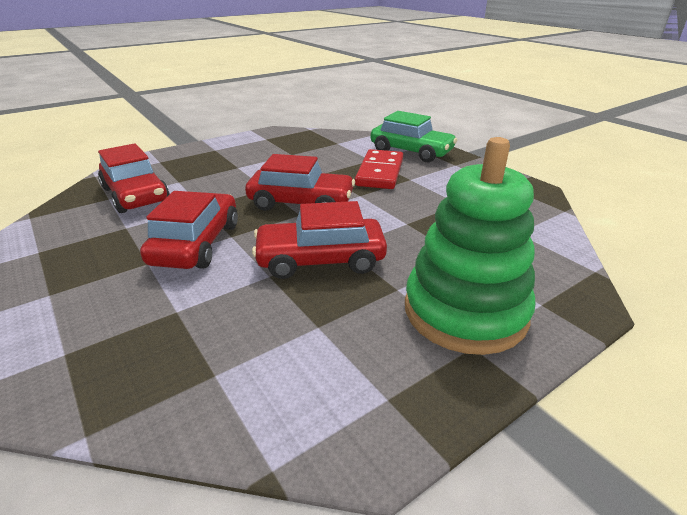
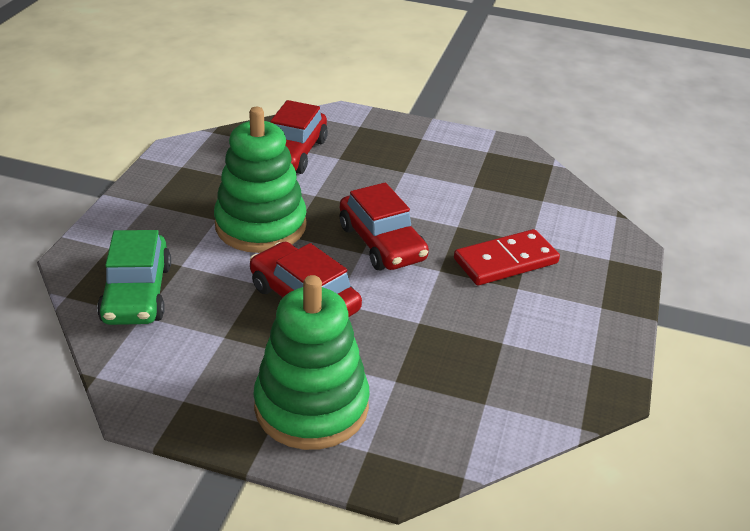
camera: 50 degrees right, 5 degrees up
red car [140,191,238,269] -> green stacking toy [214,107,307,253]
green car [371,111,457,162] -> green car moved to [97,230,171,325]

